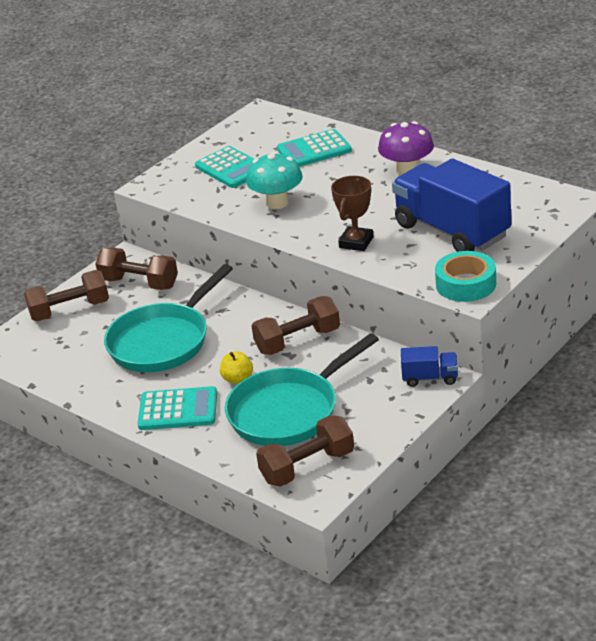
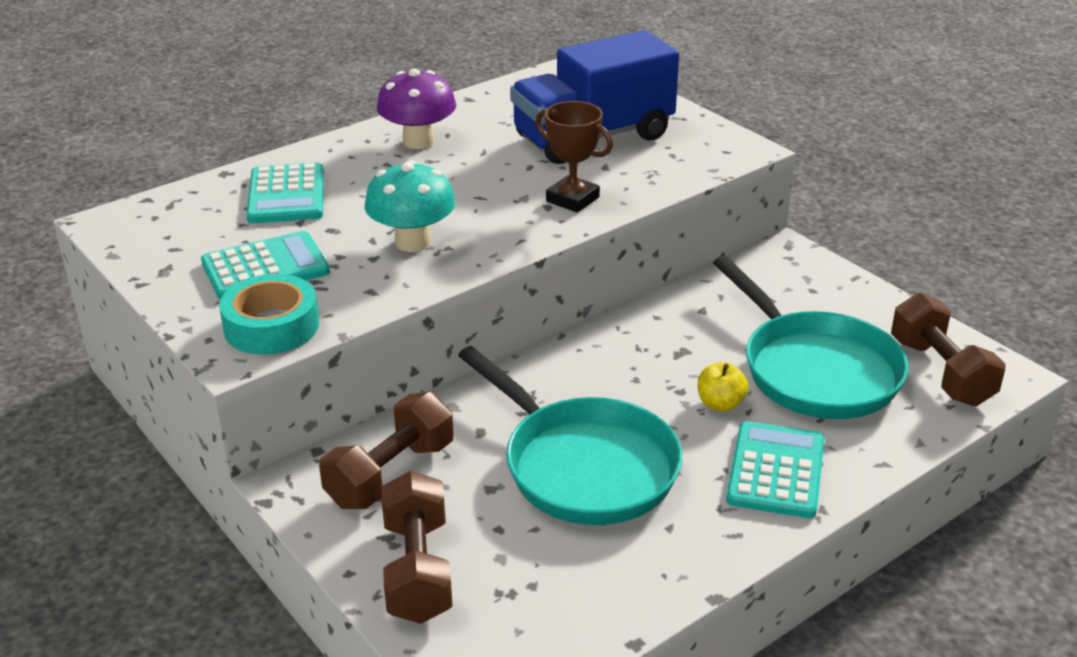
camera: 80 degrees left, 0 degrees up
brown dumbbell [252,296,340,355] -> none
blue truck [401,346,458,387] -> none
turquoise tape [435,251,496,302] -> turquoise tape moved to [219,274,319,354]

